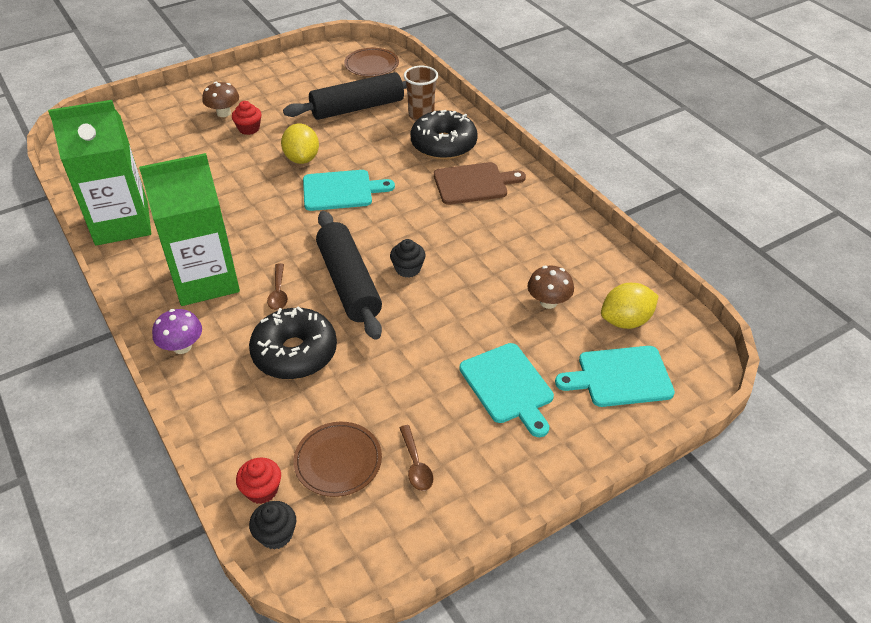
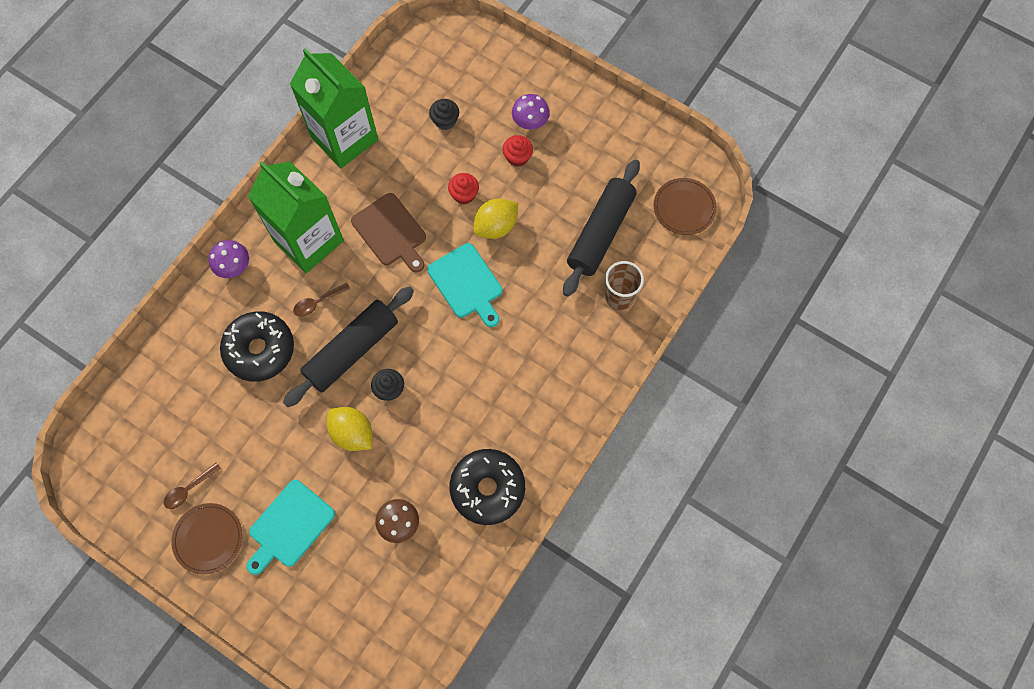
camera: 65 degrees right, 25 degrees up
brown mushroom [202,82,239,117] -> purple mushroom [512,94,550,130]
red cupcake [236,458,281,504] -> red cupcake moved to [448,173,479,204]
black cupcake [249,501,296,550] -> black cupcake moved to [429,99,459,130]
black rolling pin [283,72,407,120] -> black rolling pin turned 75 degrees clockwise [563,159,640,297]
brown plate [293,422,382,497] -> brown plate moved to [172,503,242,574]
black donut [410,110,478,160] -> black donut moved to [449,449,525,525]
brown cutting board [434,162,526,205] -> brown cutting board moved to [351,193,426,273]
turquoise cutting board [555,346,675,407] -> none
yellow lemon [601,283,659,329] -> yellow lemon moved to [327,407,372,451]

